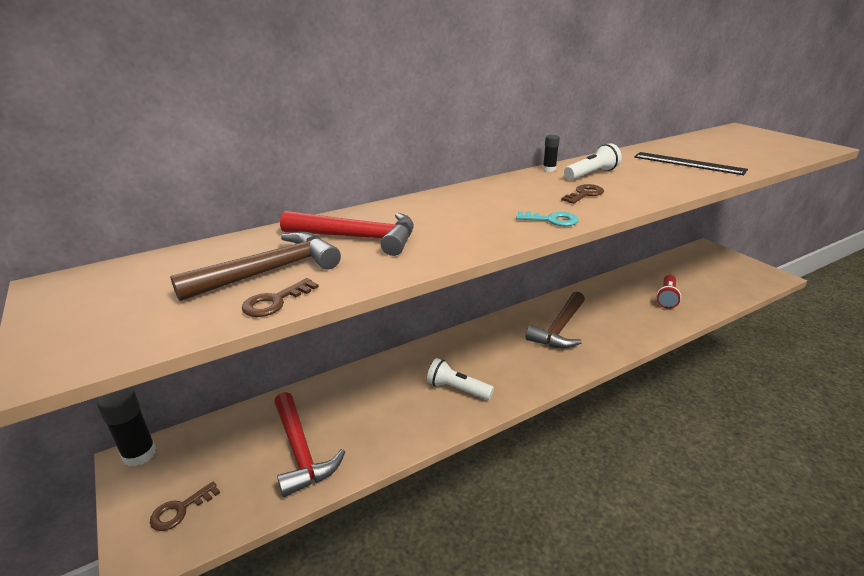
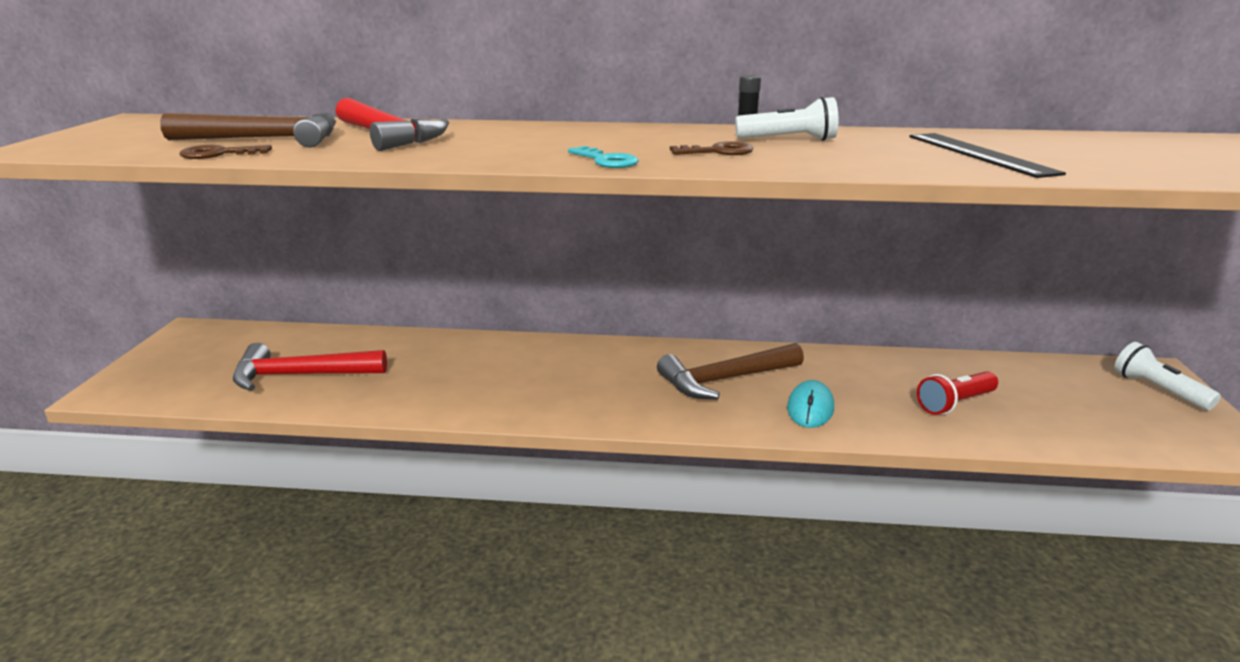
camera: 35 degrees right, 5 degrees down
black glue stick [97,387,156,466] -> none
brown key [150,482,220,531] -> none
red hammer [274,392,345,497] -> red hammer turned 75 degrees clockwise [233,343,387,391]
white flashlight [427,358,494,400] -> white flashlight moved to [1114,342,1221,410]
none -> turquoise mouse [787,380,834,428]

